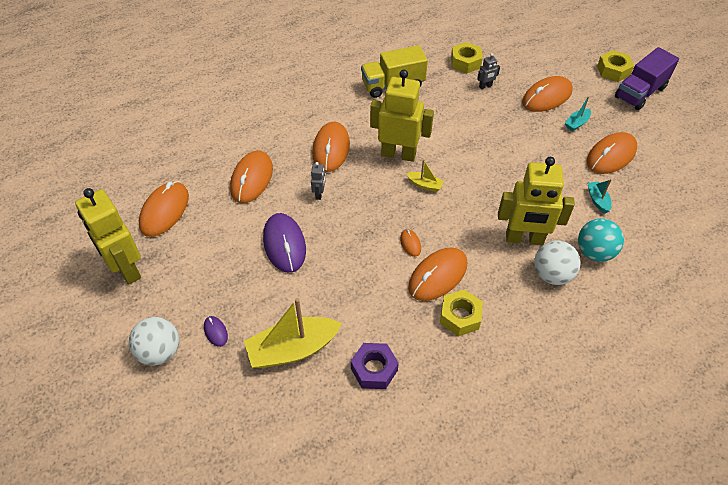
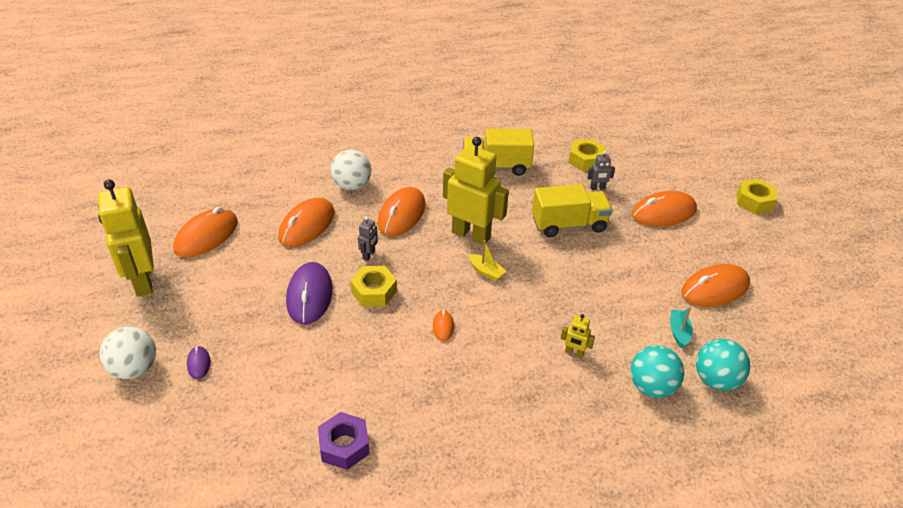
camera: 15 degrees right, 10 degrees down
yellow boat [244,298,342,368] -> none
orange mouse [408,248,467,301] -> none
yellow nut [440,289,483,336] -> yellow nut moved to [350,266,397,307]
yellow robot [498,157,575,245] -> yellow robot [561,314,595,358], size x0.42
white ball [534,240,581,285] -> white ball moved to [331,150,371,190]
turquoise boat [565,96,591,131] -> none
purple truck [615,47,679,110] -> none
none -> yellow truck [532,184,613,237]
none -> turquoise ball [696,339,750,391]

